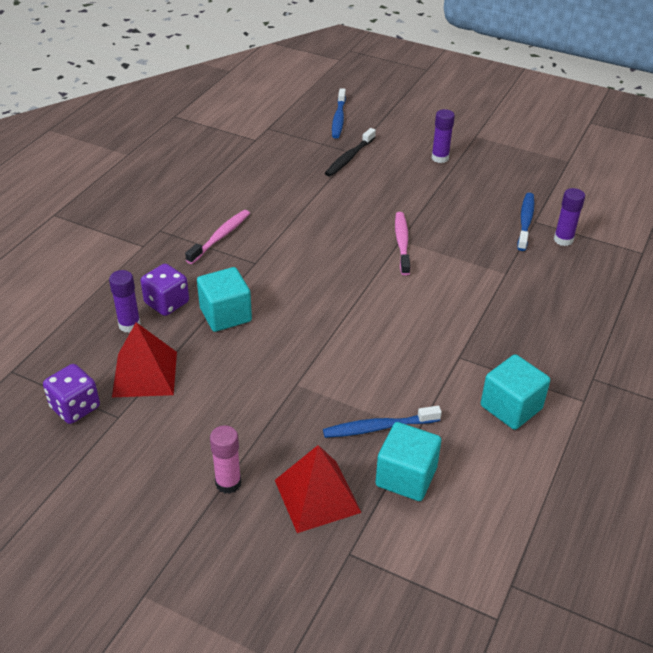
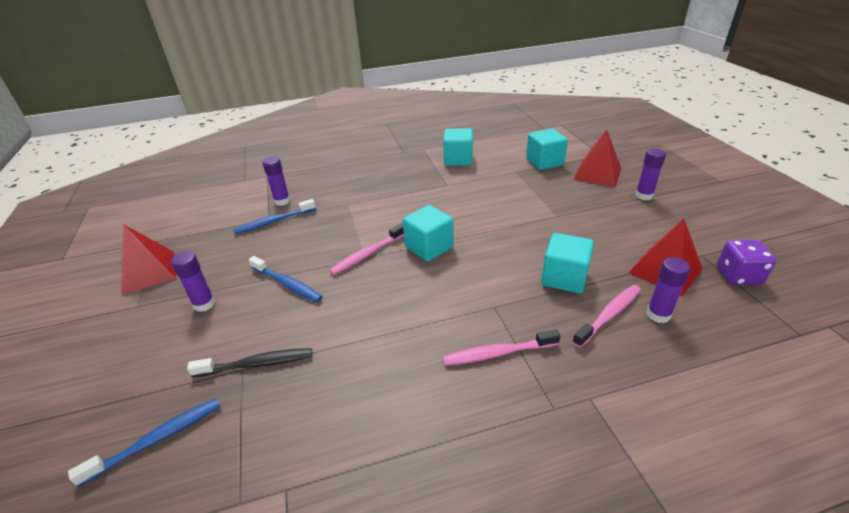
camera: 130 degrees left, 5 degrees down
purple dice [141,264,189,316] -> pink toothbrush [572,285,641,348]
pink glue stick [210,425,241,494] -> purple glue stick [635,148,666,200]
blue toothbrush [323,406,442,438] -> blue toothbrush moved to [249,256,323,302]
none -> red pyramid [121,224,176,295]
none -> turquoise cube [403,205,454,262]

